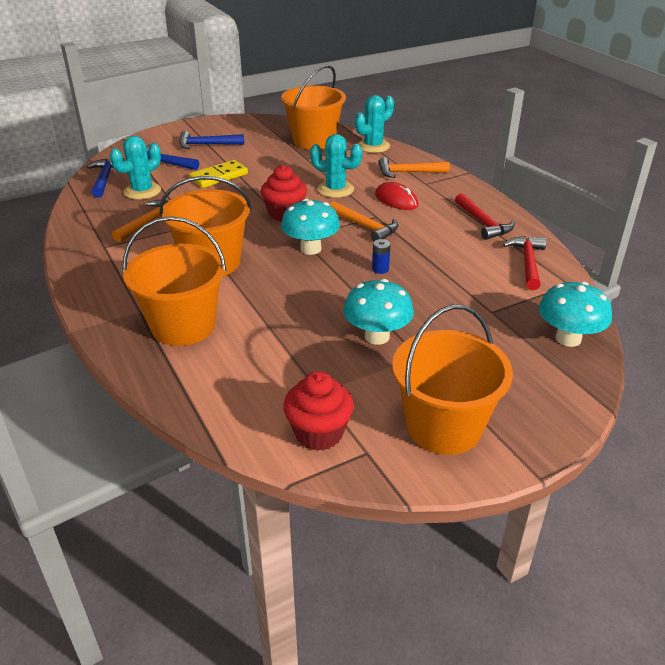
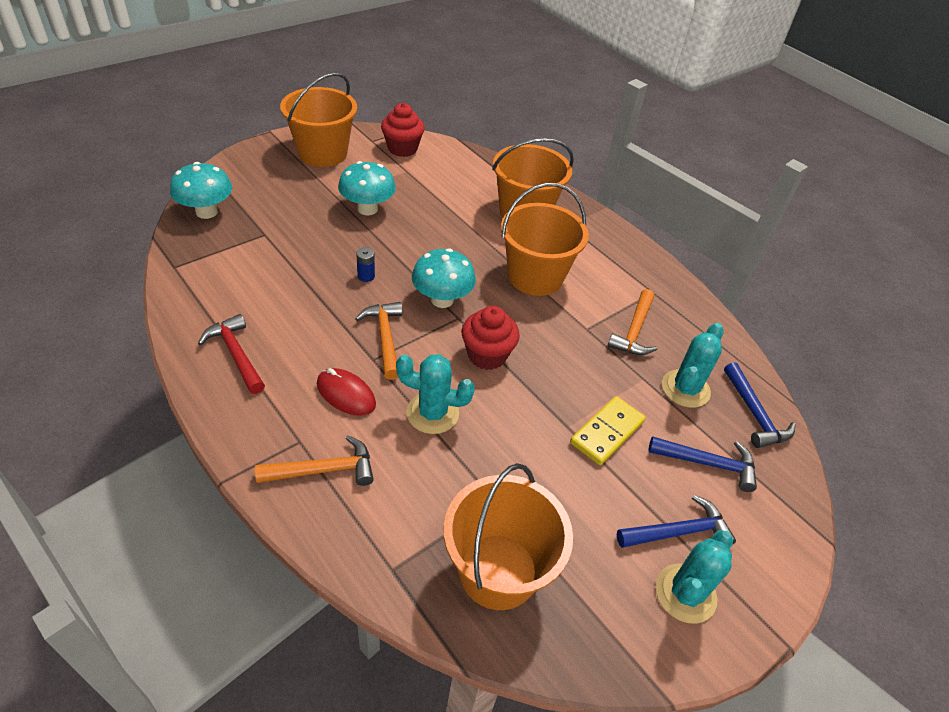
camera: 165 degrees right, 10 degrees up
orange hammer [330,201,398,241] -> orange hammer turned 45 degrees clockwise [355,302,402,380]
turquoise cactus [355,95,394,153] -> turquoise cactus moved to [656,530,733,624]
red hammer [503,236,546,290] -> none

